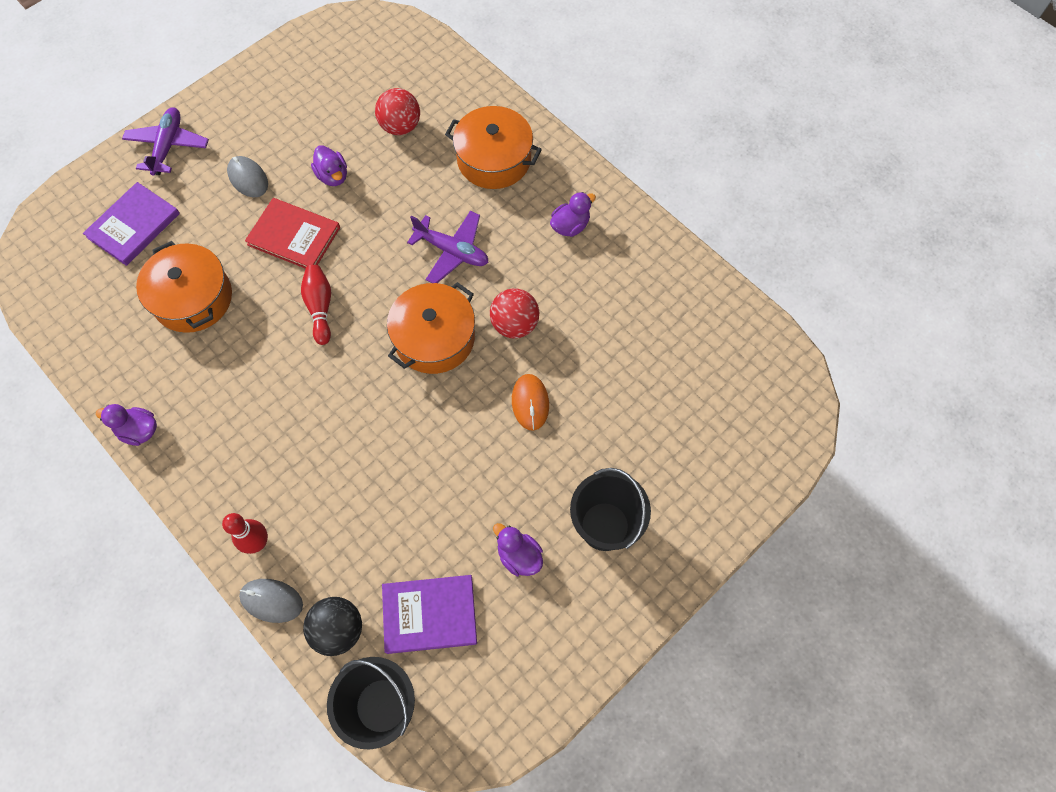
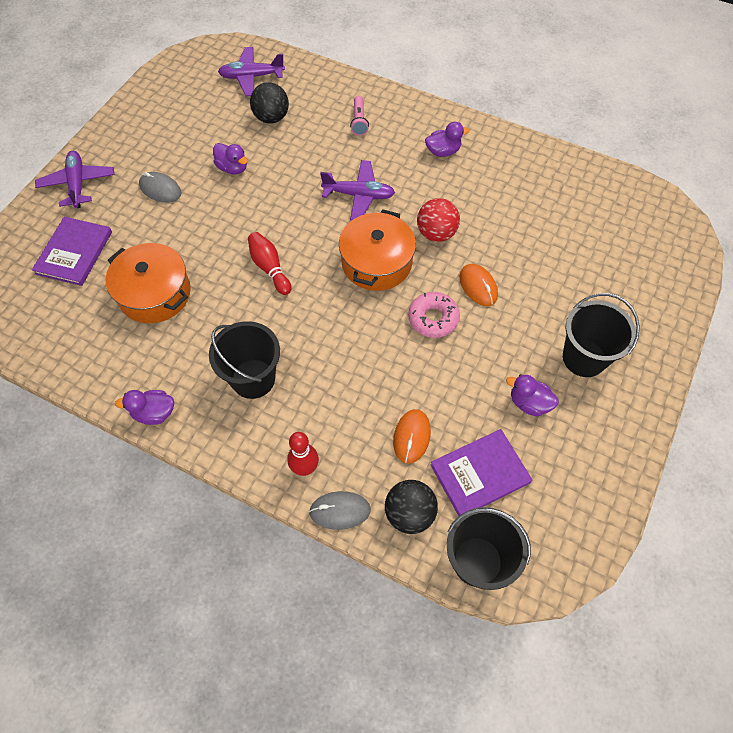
camera: 20 degrees left, 5 degrees down
red book [245,198,340,269] -> none
red ball [375,88,420,135] -> black ball [250,82,289,124]
orange pot [445,106,542,189] -> pink flashlight [350,96,369,136]
purple duck [550,192,596,237] -> purple duck turned 45 degrees clockwise [425,122,470,157]
none -> black bucket [209,321,280,399]
none -> purple plane [218,47,285,96]
none -> orange mouse [393,409,431,464]
none -> pink donut [408,292,460,338]

